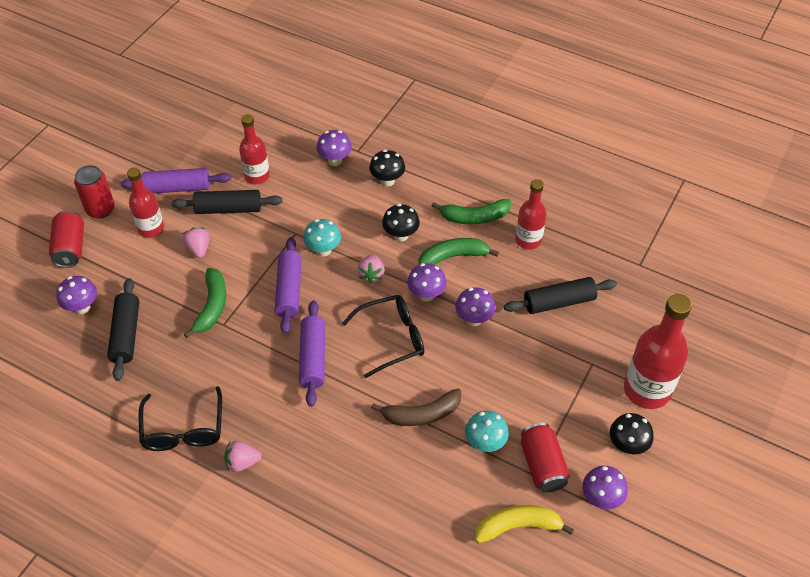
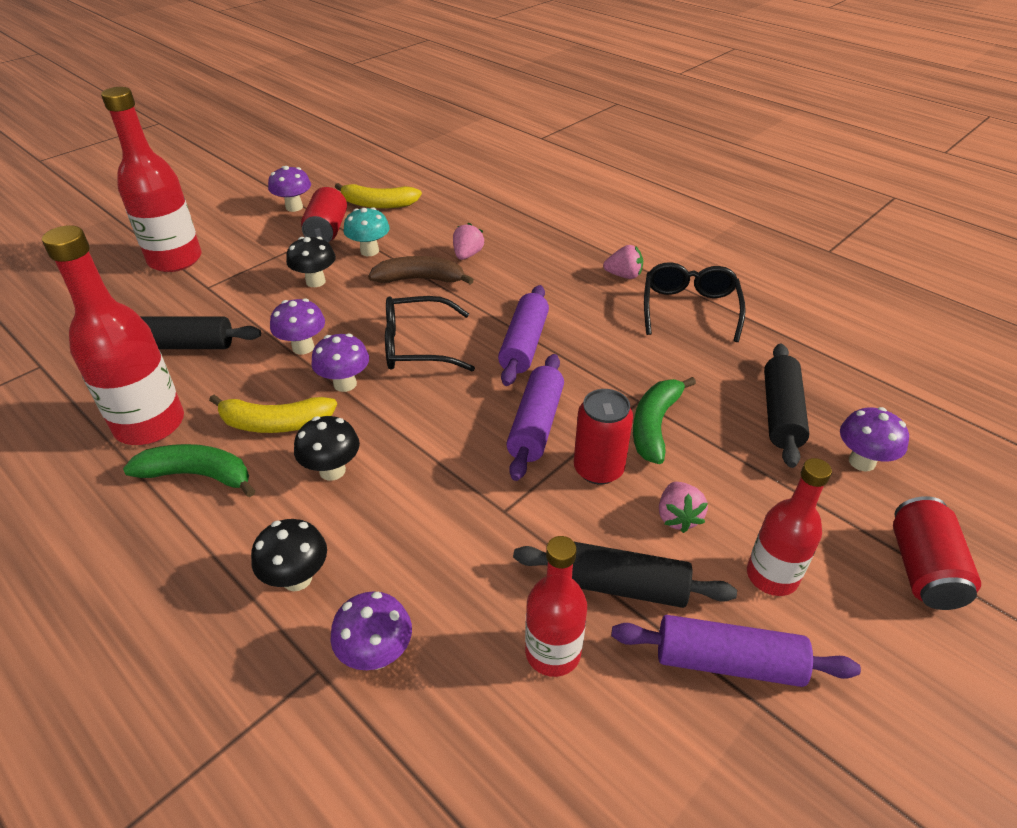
camera: 165 degrees left, 10 degrees down
red can [74,165,115,219] -> red can moved to [574,389,633,485]
turquoise mushroom [303,219,341,257] -> none
pink strawberry [357,255,385,284] -> pink strawberry moved to [453,223,485,260]
green banana [418,238,499,265] -> yellow banana [209,395,337,433]
red bottle [515,179,547,249] -> red bottle [42,225,184,445], size x1.61
black mushroom [610,413,654,454] -> black mushroom moved to [286,237,336,287]

